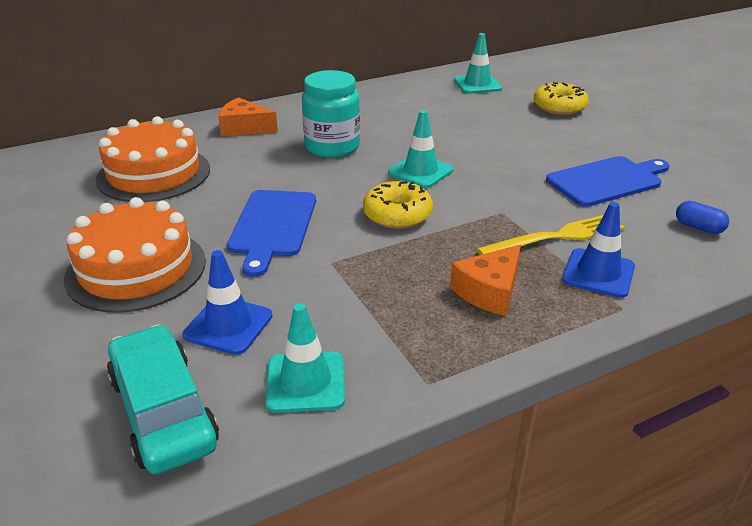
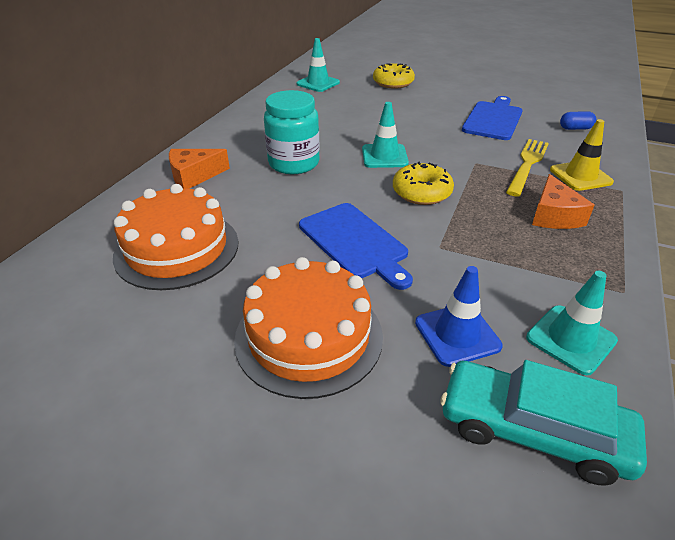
camera: 40 degrees left, 5 degrees up
blue traffic cone [562,202,635,298] -> yellow traffic cone [550,119,614,191]

